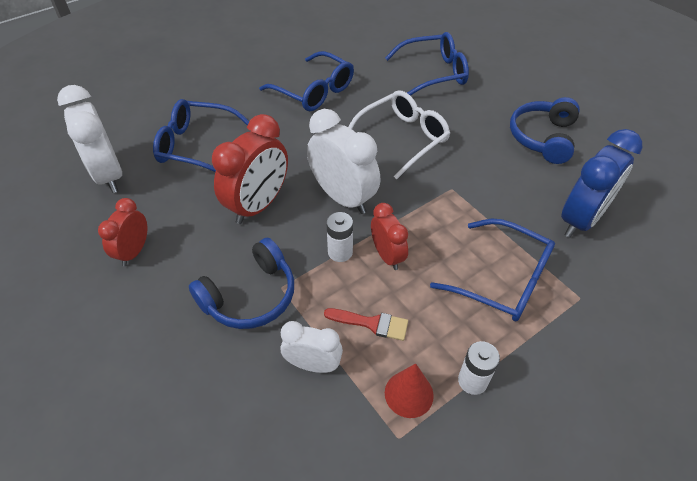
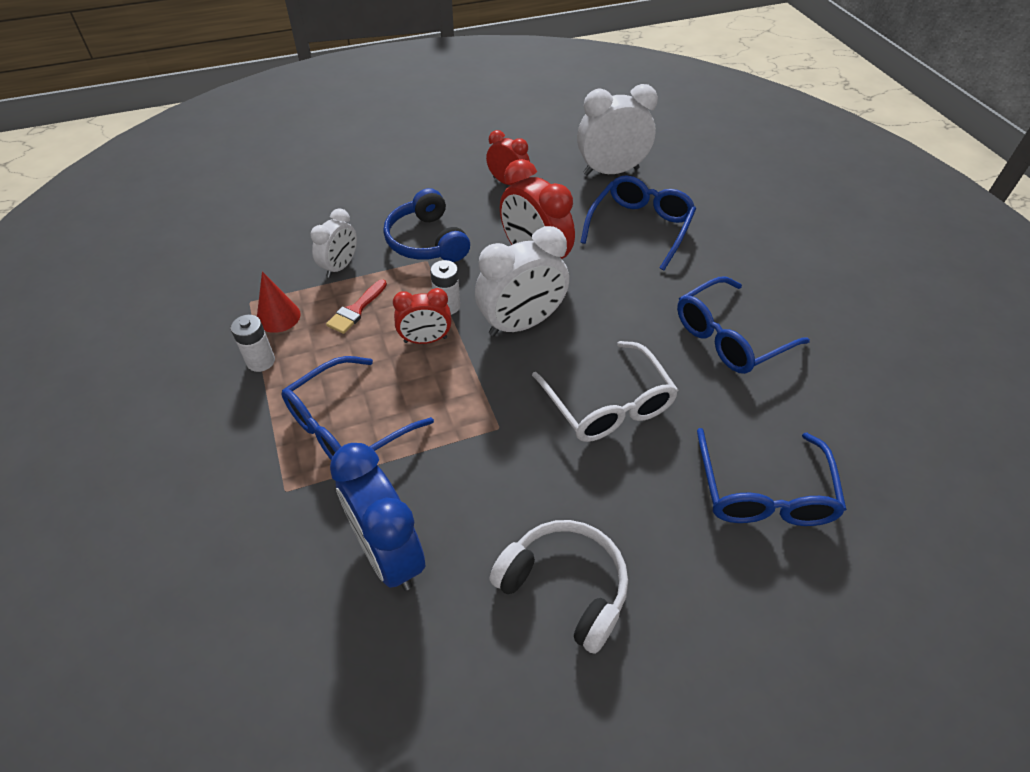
camera: 105 degrees right, 0 degrees up
blue headphones [510,97,580,164] -> white headphones [489,520,628,654]

